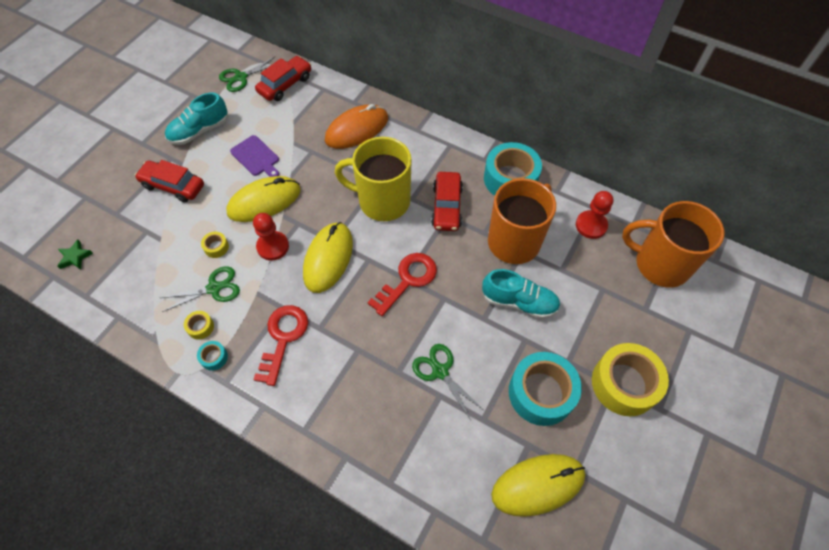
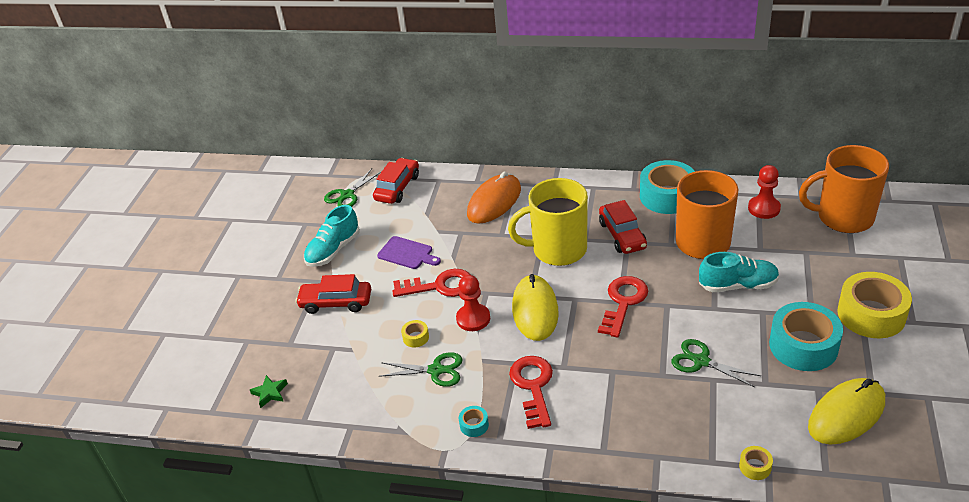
camera: 15 degrees left, 20 degrees down
green scissors [161,266,240,312] -> green scissors turned 45 degrees clockwise [379,352,463,387]
yellow tape [184,311,214,340] -> yellow tape moved to [739,446,773,480]
yellow mouse [226,176,301,222] -> red key [392,269,471,297]

